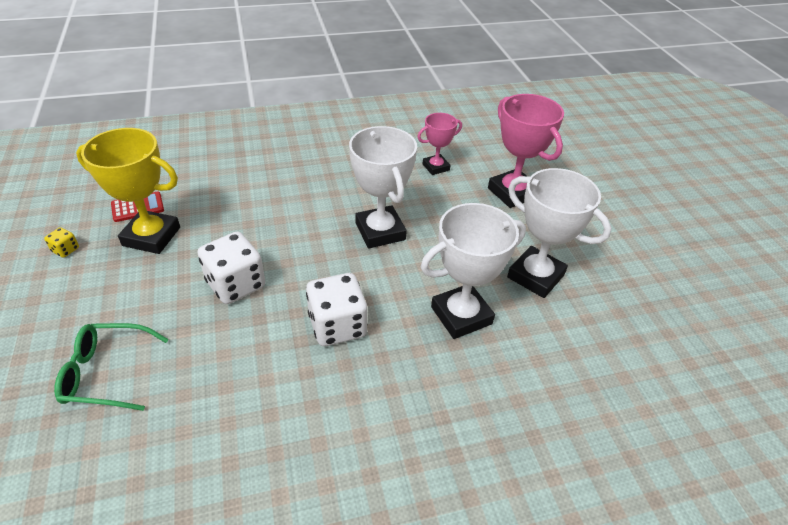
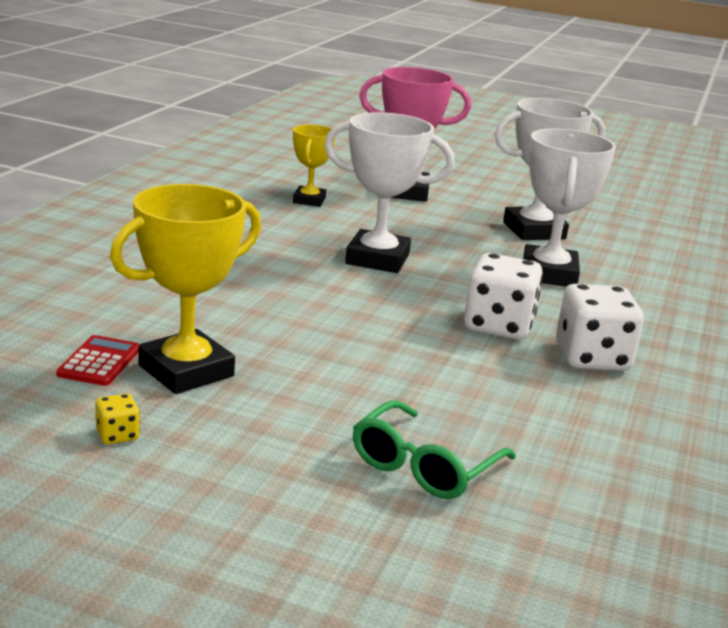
camera: 55 degrees left, 20 degrees down
white dice [198,232,265,304] -> white dice moved to [556,284,644,371]
pink trophy [418,113,462,175] -> yellow trophy [293,125,335,207]

